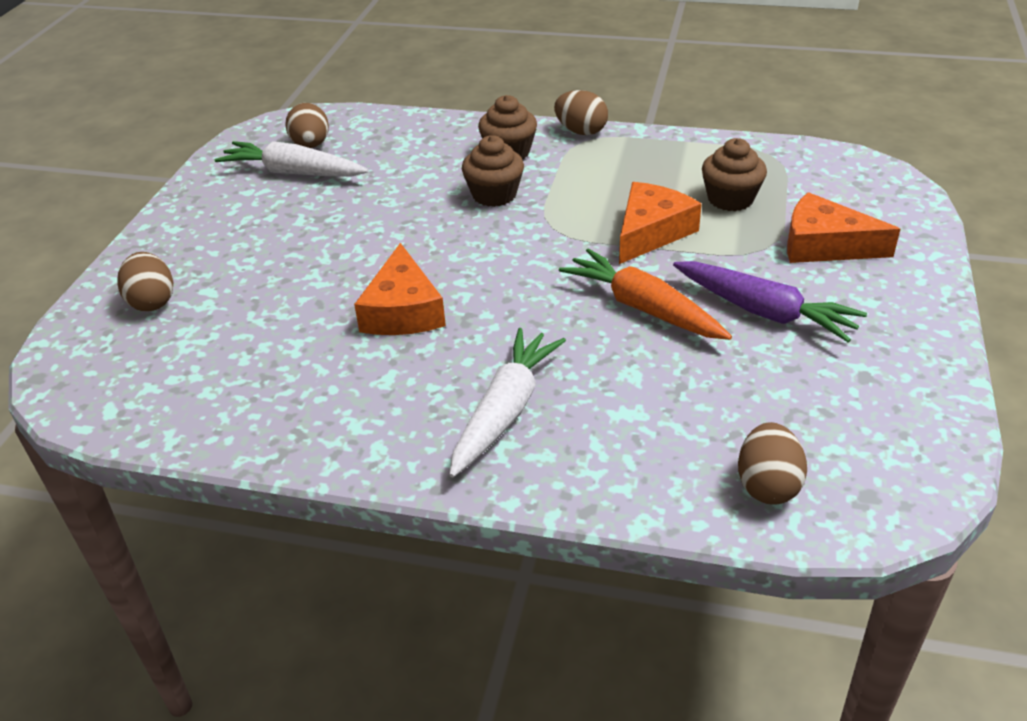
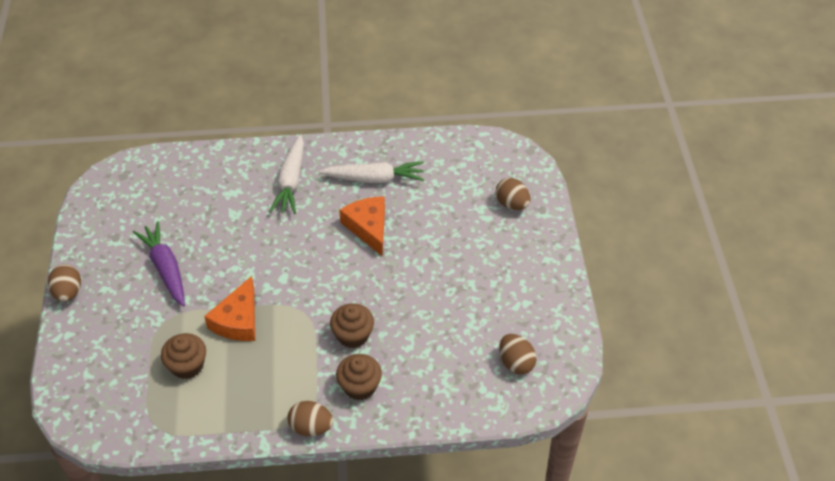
camera: 160 degrees right, 10 degrees up
white carrot [215,141,368,177] -> white carrot moved to [319,161,424,183]
orange carrot [559,248,732,340] -> none
purple carrot [673,261,867,342] -> purple carrot turned 45 degrees clockwise [133,221,185,306]
brown egg [738,422,807,505] -> brown egg moved to [48,264,81,302]
orange cheese [787,192,900,263] -> none

